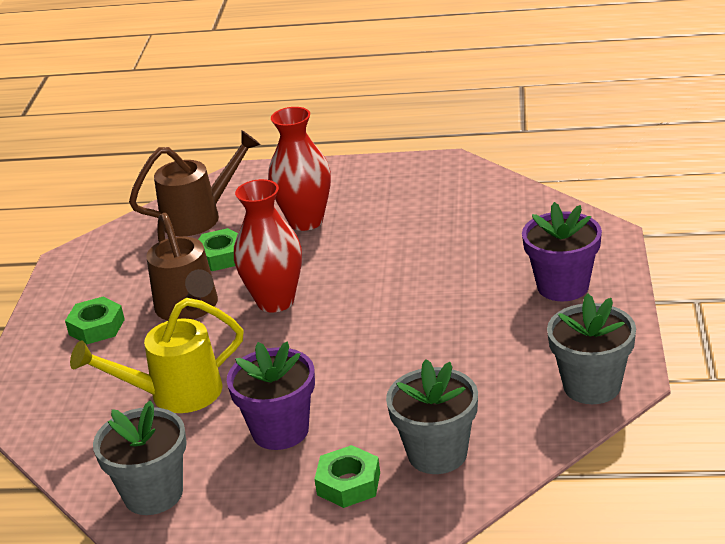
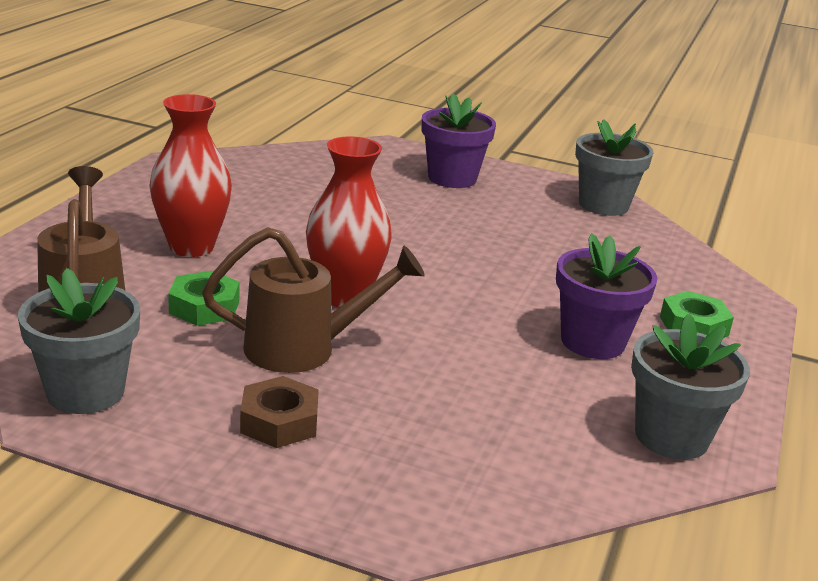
camera: 80 degrees left, 5 degrees down
green nut [65,297,125,344] -> brown nut [240,376,319,448]
yellow watering can [70,298,244,413] -> none
grey flower pot [386,359,478,474] -> grey flower pot moved to [18,268,140,414]

